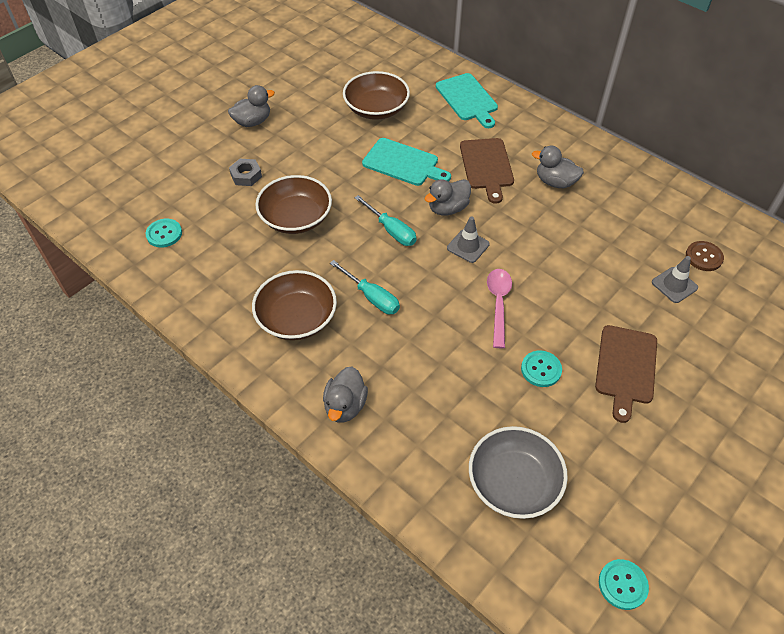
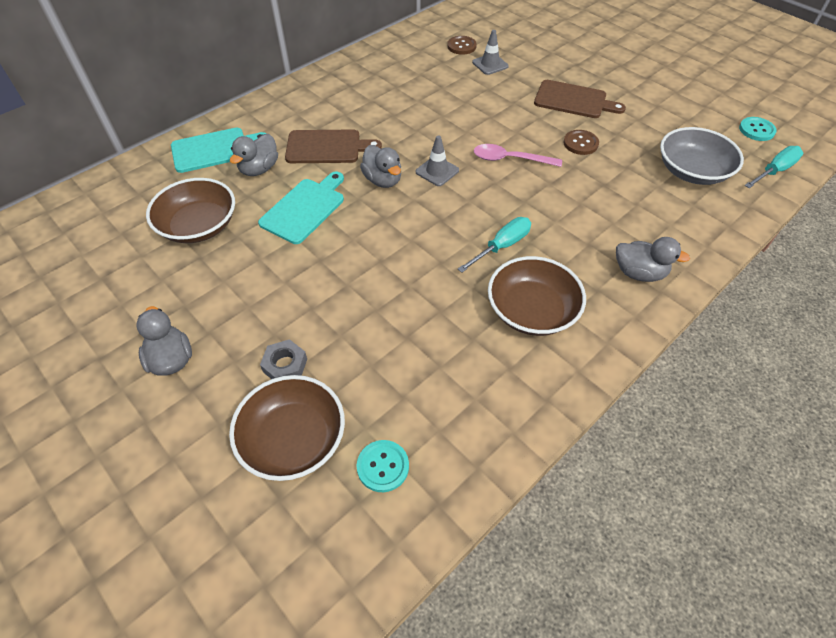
camera: 85 degrees left, 0 degrees up
brown bowl [255,175,332,234] -> brown bowl moved to [229,375,345,481]
turquoise screwdriver [354,195,417,246] -> turquoise screwdriver moved to [744,146,803,188]
turquoise button [521,351,562,387] -> brown button [563,130,599,155]
grey duck [532,146,584,188] -> grey duck moved to [230,134,278,176]

